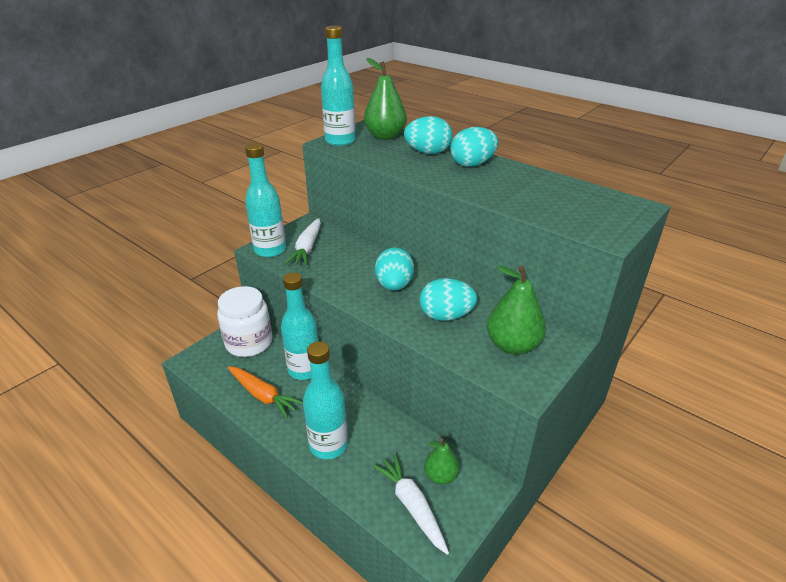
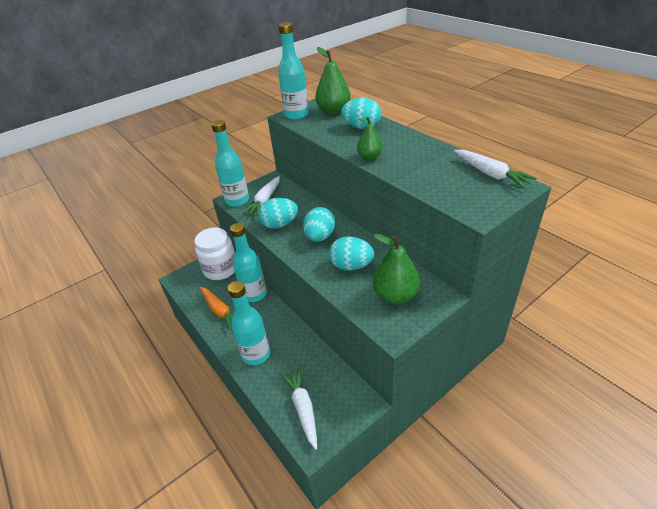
camera: 15 degrees right, 5 degrees up
green pear [424,438,460,485] -> green pear moved to [357,117,383,160]
turquoise egg [450,127,498,167] -> turquoise egg moved to [258,198,298,229]
none -> white carrot [454,150,537,188]

